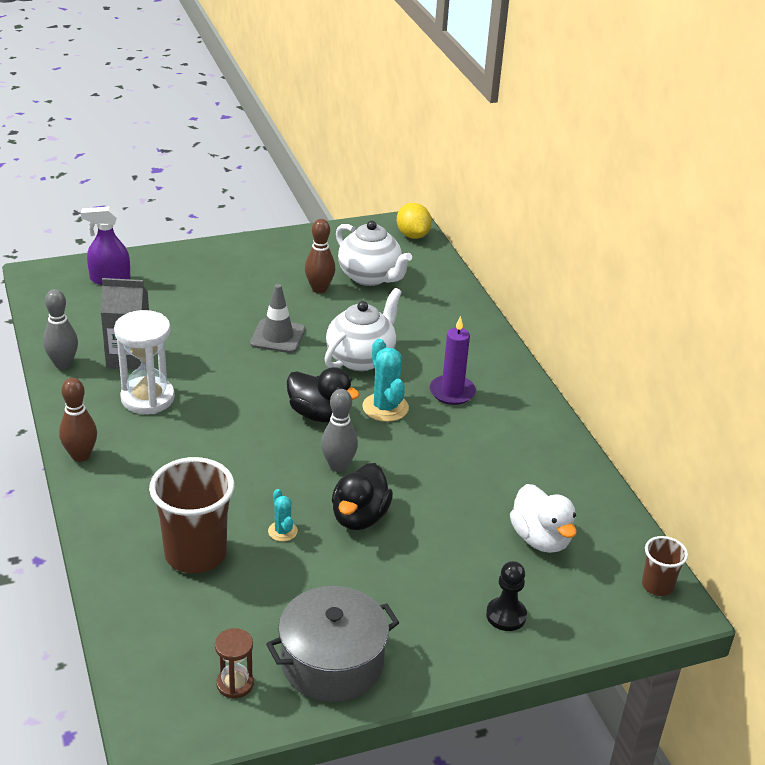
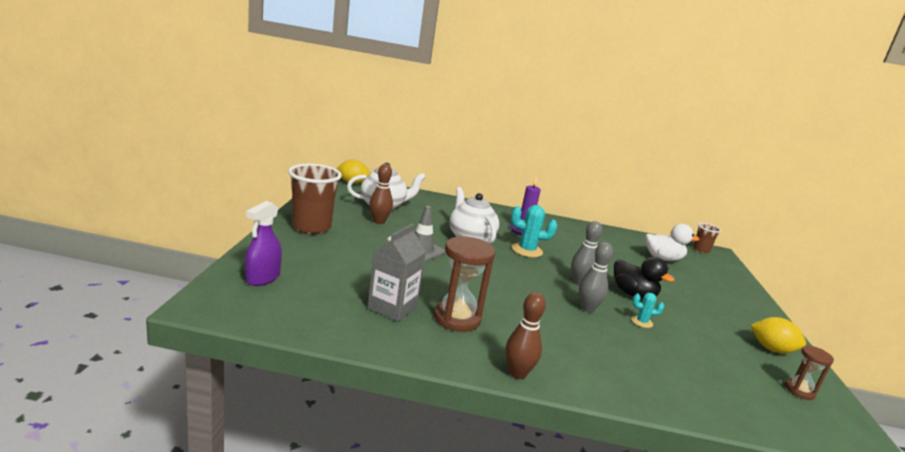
camera: 65 degrees left, 15 degrees down
grey bowling pin [43,289,78,369] -> grey bowling pin moved to [579,242,613,313]
white hourglass [114,310,175,414] -> brown hourglass [434,236,495,332]
brown cup [149,457,235,573] -> brown cup moved to [288,164,342,234]
grey pot [266,586,399,702] -> yellow lemon [750,317,806,353]
black duck [287,367,360,422] -> none
black pawn [486,561,527,631] -> none

